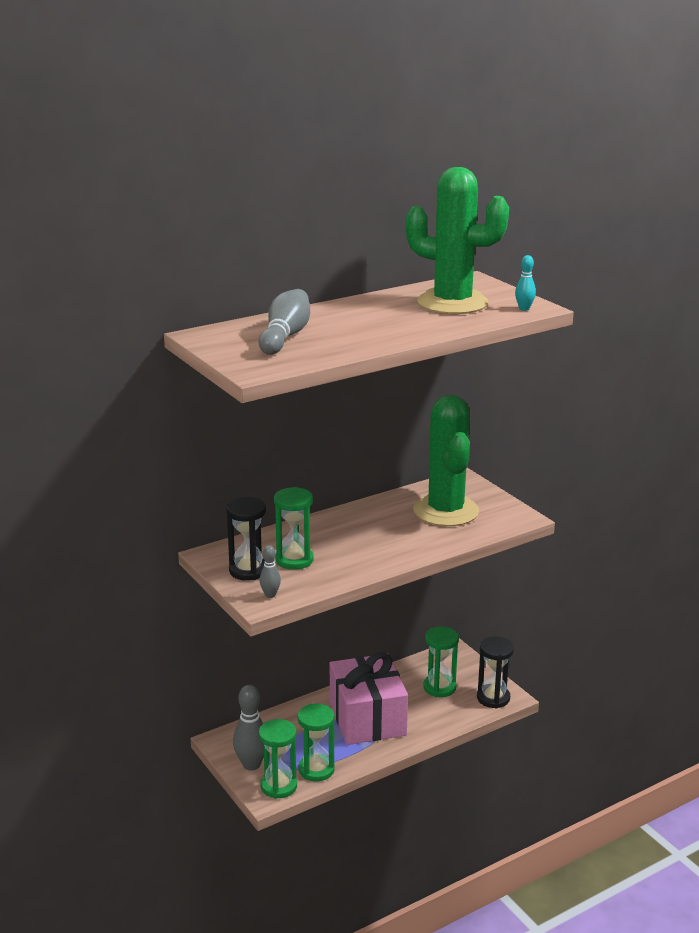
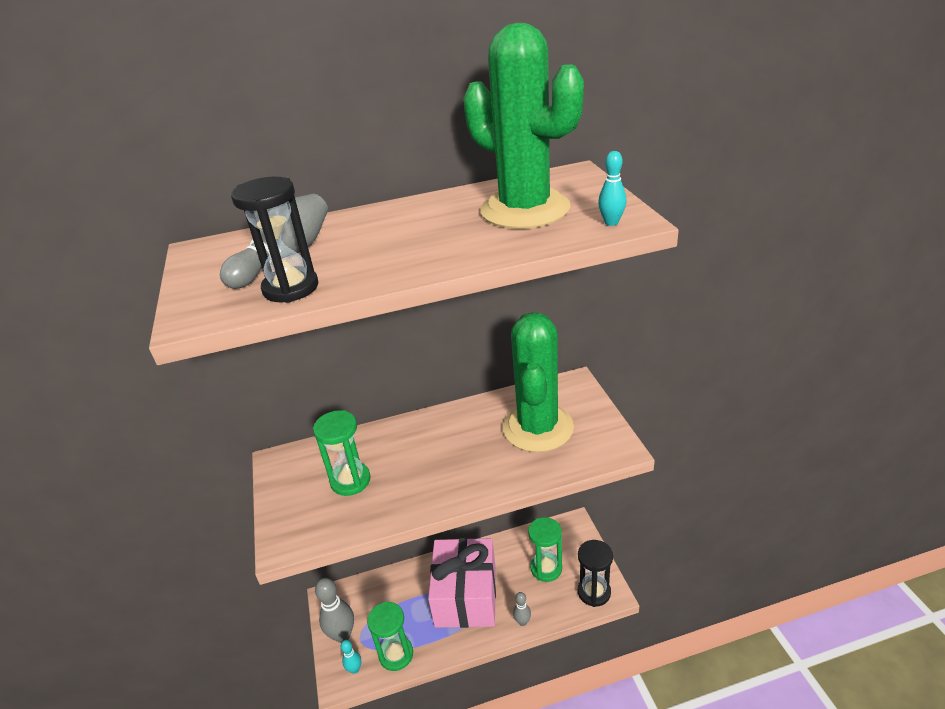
camera: 20 degrees right, 10 degrees up
black hourglass [226,497,266,581] -> black hourglass moved to [231,177,318,303]
green hourglass [259,719,297,799] -> turquoise bowling pin [341,640,361,674]
grey bowling pin [260,545,281,598] -> grey bowling pin moved to [513,592,531,626]

